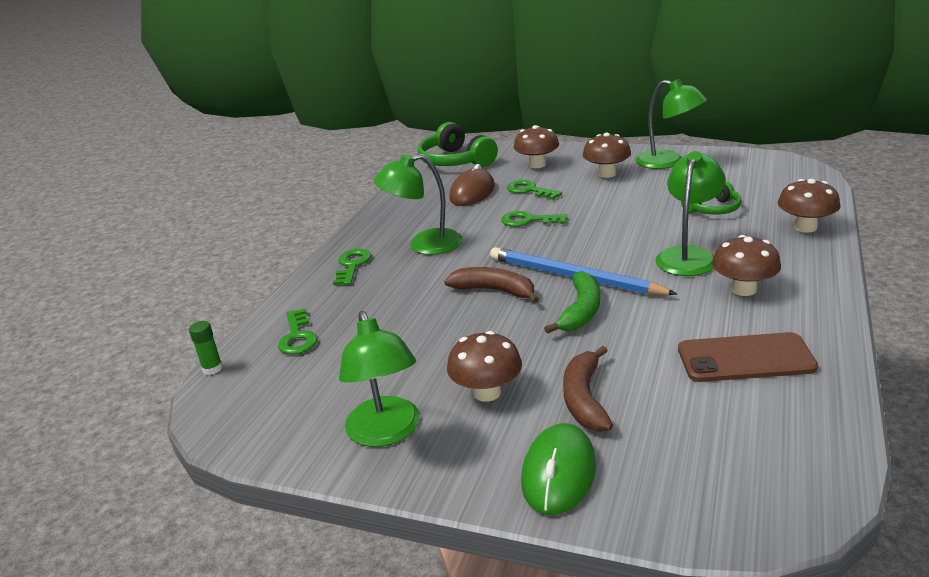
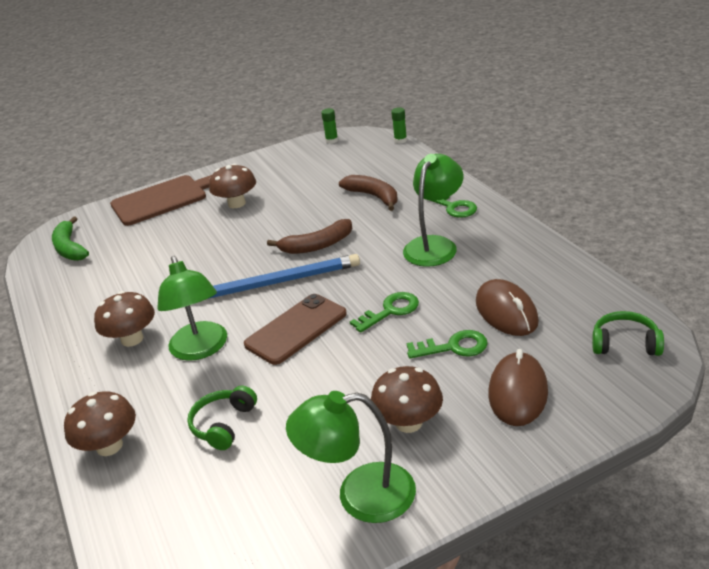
camera: 135 degrees right, 5 degrees up
green key [278,308,317,355] -> none
green lamp [339,311,420,447] -> none
green headphones [418,122,498,167] -> green headphones [592,311,664,356], size x0.57
brown mushroom [514,125,559,168] -> brown mouse [489,349,548,426]
green mouse [521,423,596,515] -> brown cutting board [110,175,212,226]
green banana [544,271,600,334] -> green banana moved to [52,216,89,261]
brown banana [563,346,613,432] -> brown banana moved to [339,175,398,211]
brown phone [678,332,818,382] -> brown phone moved to [244,294,347,365]
none -> green glue stick [321,108,338,144]

